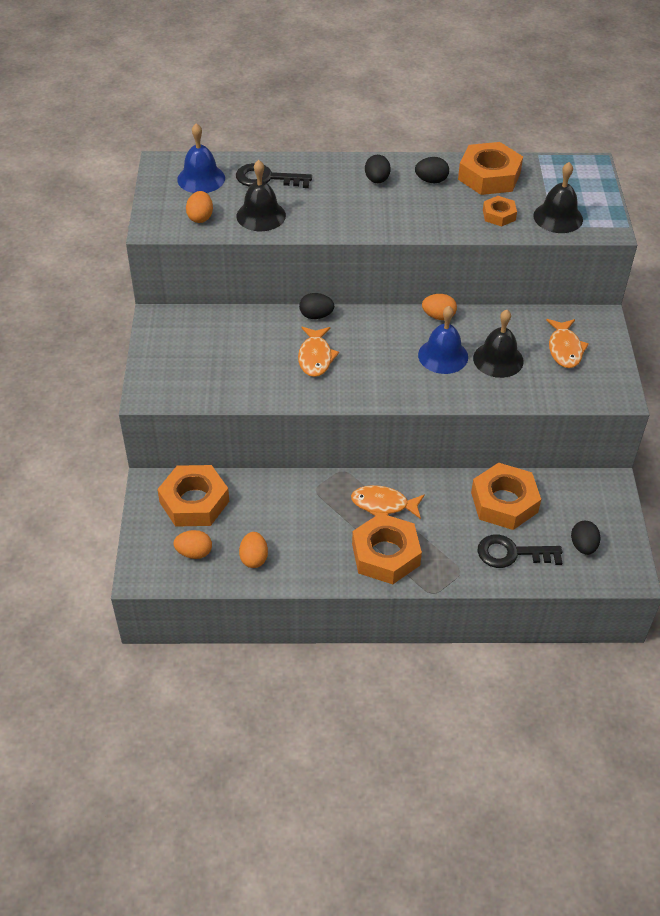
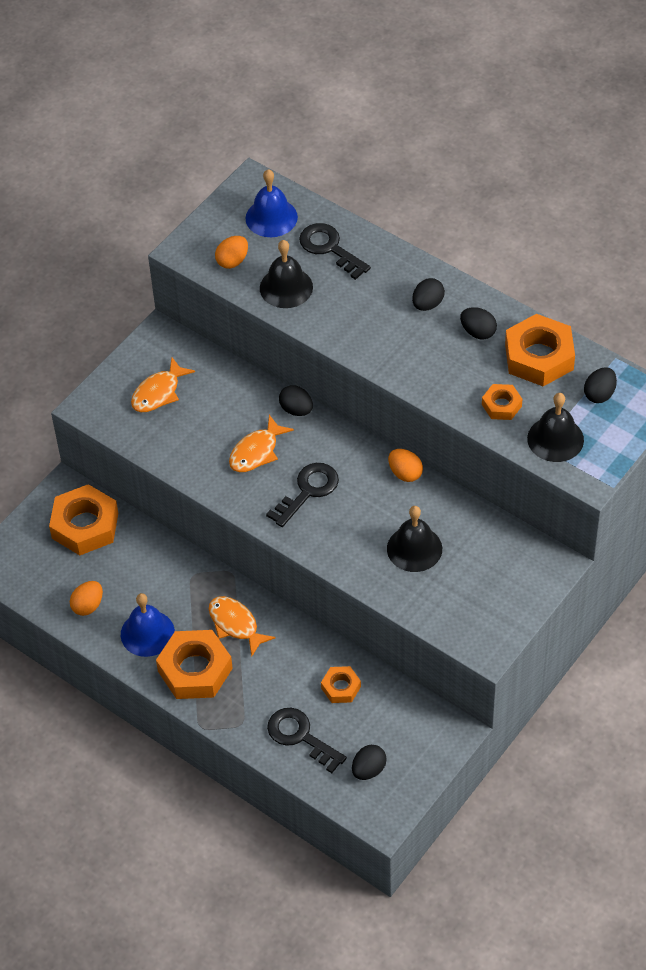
camera: 40 degrees right, 5 degrees up
orange egg [173,530,212,559] -> none
blue bell [418,306,468,374] -> blue bell moved to [121,593,175,657]
orange nut [471,463,541,530] -> orange nut [321,666,361,703], size x0.53
orange fish [546,319,589,368] -> orange fish moved to [131,357,195,412]
none -> black key [266,463,339,527]
none -> black egg [584,367,617,403]

